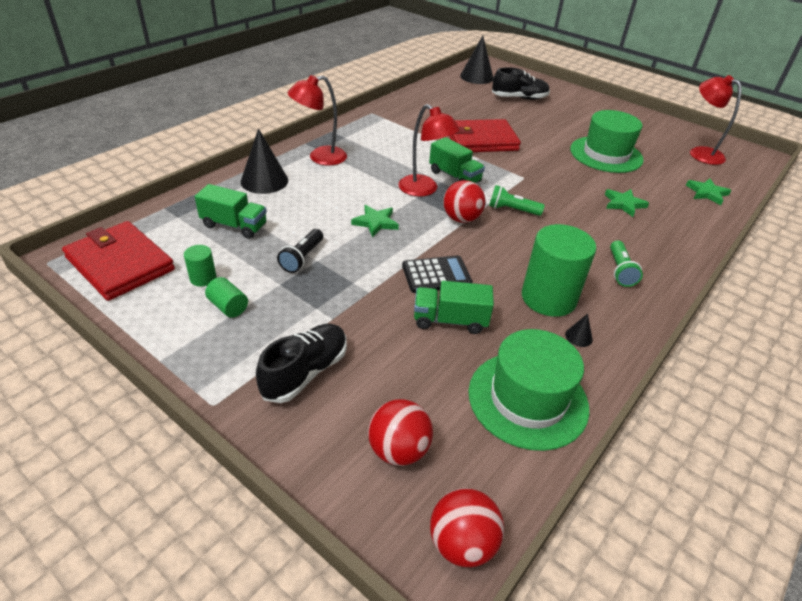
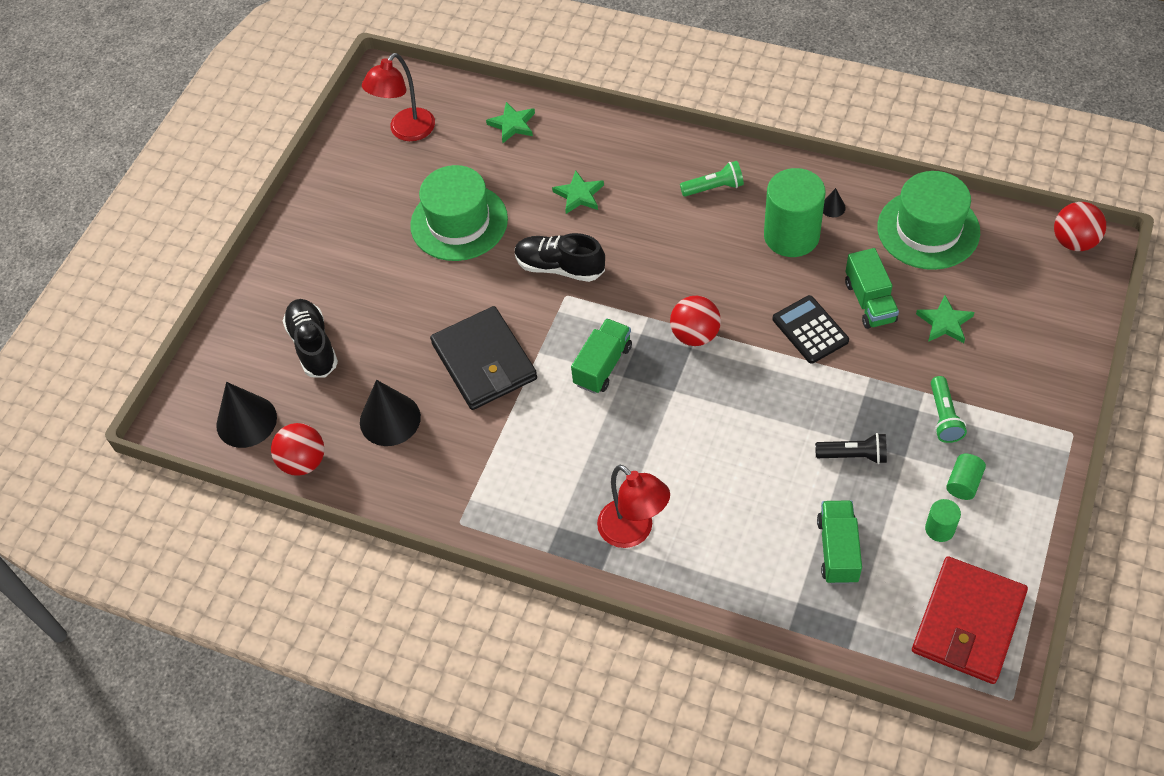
camera: 100 degrees left, 15 degrees up
black cone [241,128,288,194] -> black cone moved to [360,380,421,446]
black shoe [256,324,347,403] -> black shoe moved to [515,233,605,282]
green star [351,205,399,237] -> green star moved to [916,295,975,343]
red ball [368,399,433,466] -> red ball moved to [271,423,324,476]
red lamp [398,104,460,197] -> none
red wallet [449,119,521,152] -> black wallet [430,306,537,410]
green flashlight [489,185,545,216] -> green flashlight moved to [931,376,967,443]

